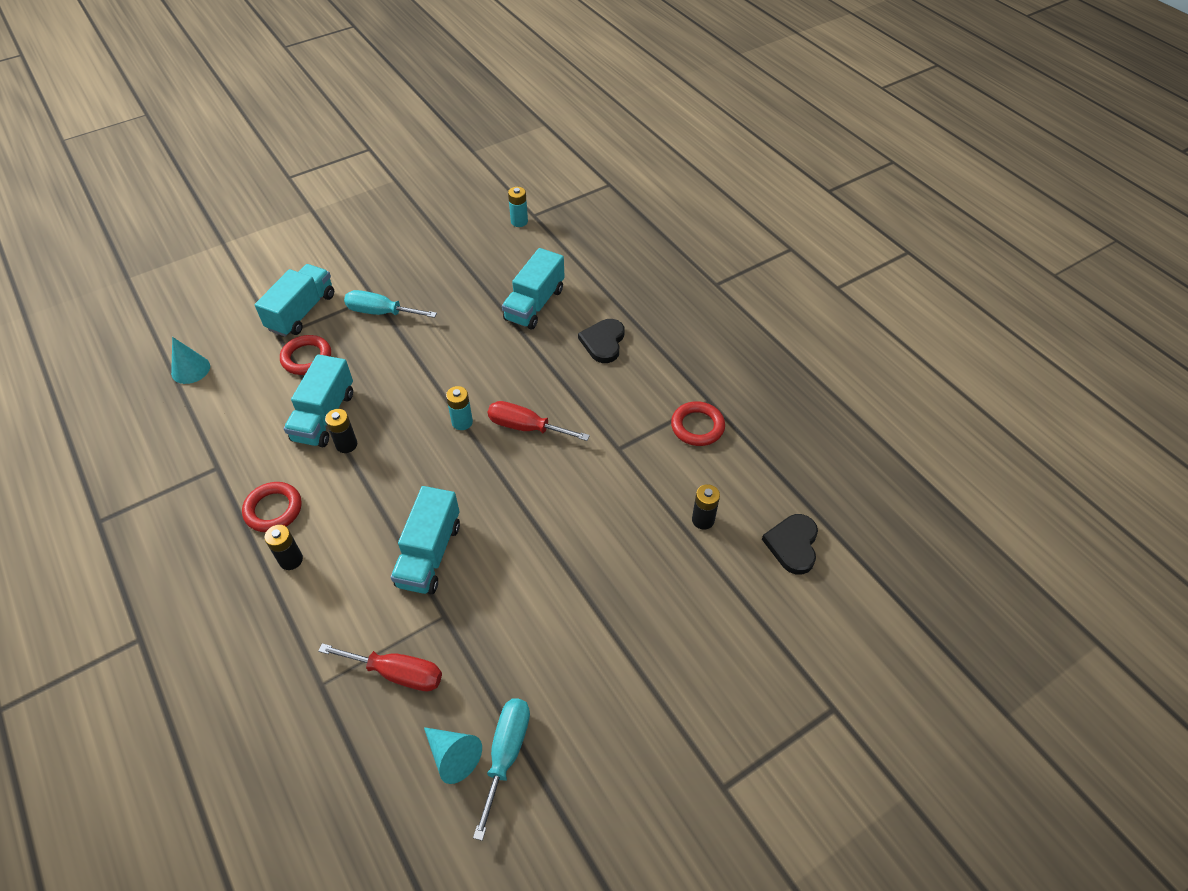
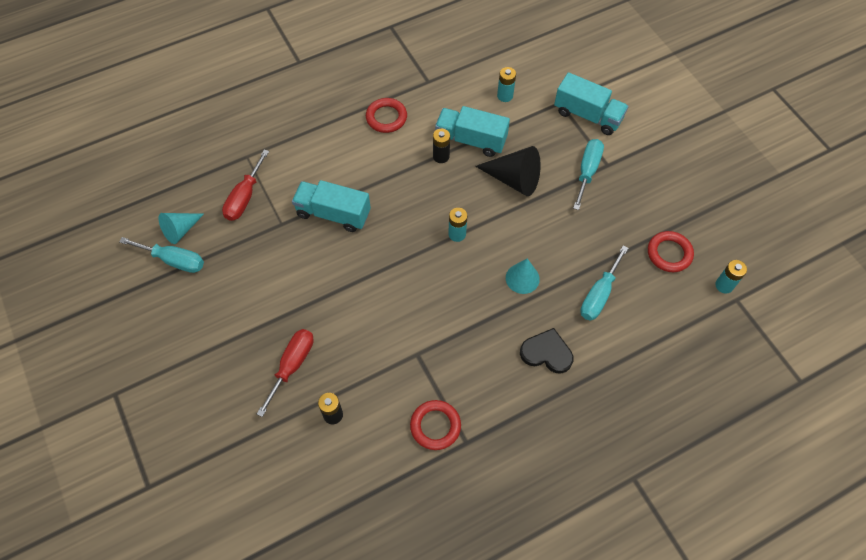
camera: 95 degrees right, 10 degrees up
turquoise cone [171,337,210,384] -> turquoise cone moved to [506,258,540,294]
black battery [264,525,303,570] -> none
red ring [280,335,331,375] -> red ring moved to [648,231,694,272]
red screwdriver [488,401,590,441] -> red screwdriver moved to [257,329,314,417]
turquoise truck [502,248,565,330] -> turquoise screwdriver [580,245,628,321]
black heart [762,514,818,575] -> none
none -> black cone [475,146,541,196]
none -> turquoise battery [497,67,516,102]

